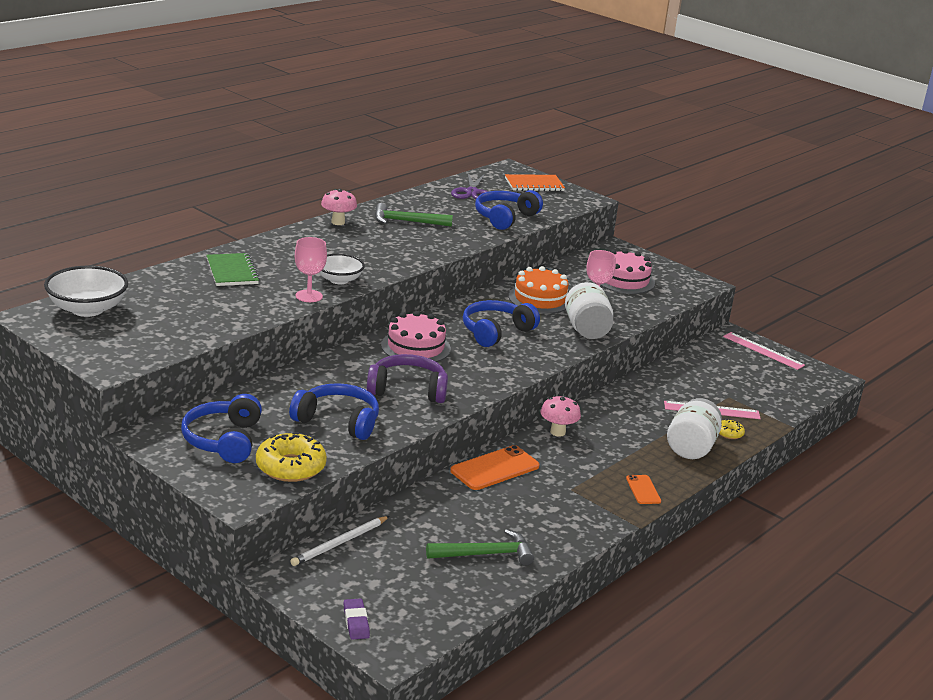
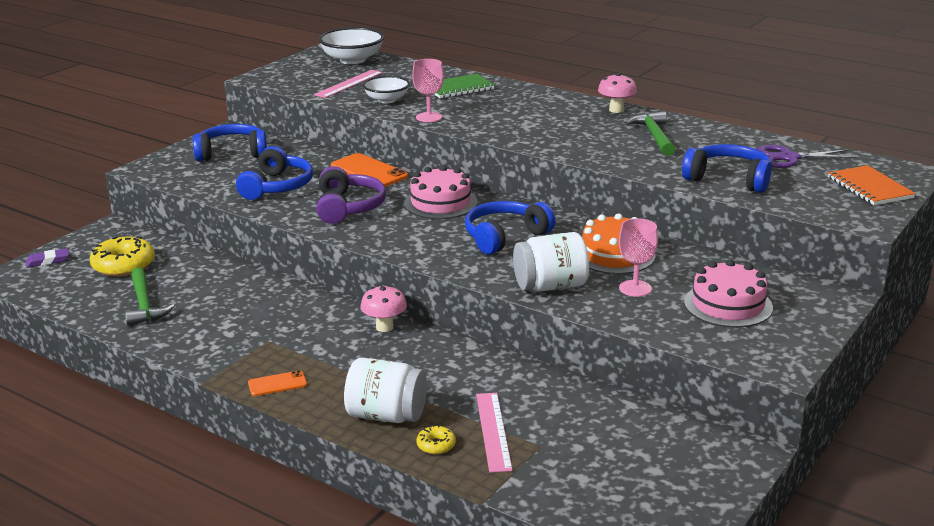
camera: 85 degrees right, 0 degrees up
yellow donut [256,432,327,482] -> yellow donut moved to [90,236,155,277]
white pencil [290,516,390,566] -> none
white bowl [319,254,365,284] -> white bowl moved to [363,76,410,103]
orange phone [450,445,540,490] -> orange phone moved to [331,153,408,187]
blue headphones [463,300,540,347] -> blue headphones turned 75 degrees counterclockwise [465,201,555,254]
pink ruler [723,332,805,370] -> pink ruler moved to [314,70,383,98]

